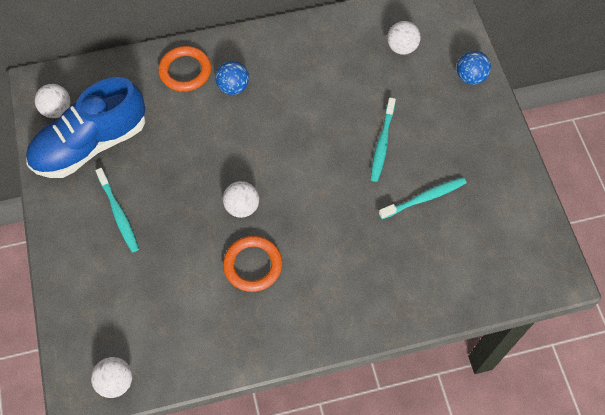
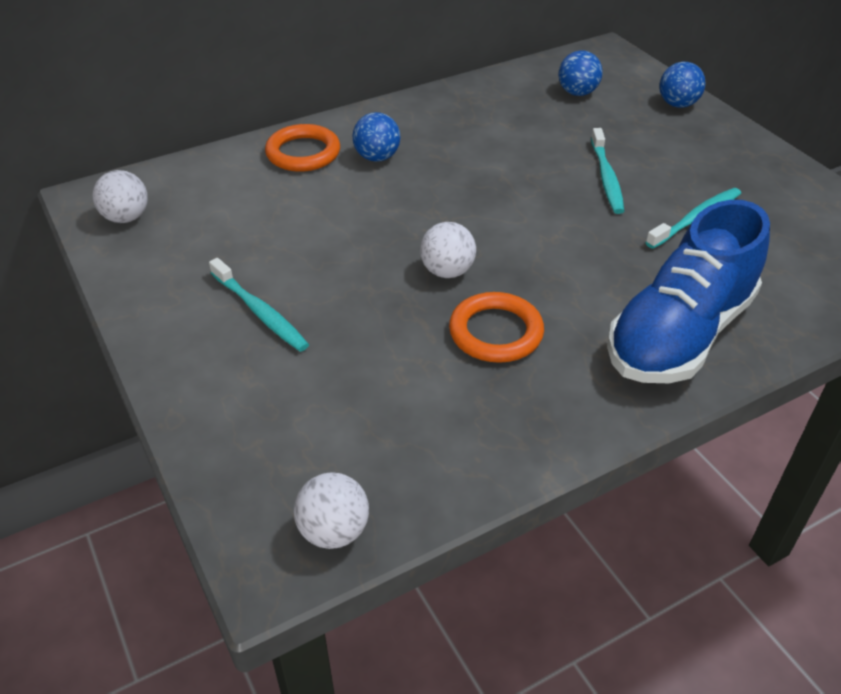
camera: 15 degrees left, 20 degrees down
blue shoe [26,77,145,178] -> blue shoe moved to [607,200,770,383]
white ball [387,21,421,55] -> blue ball [558,50,603,96]

